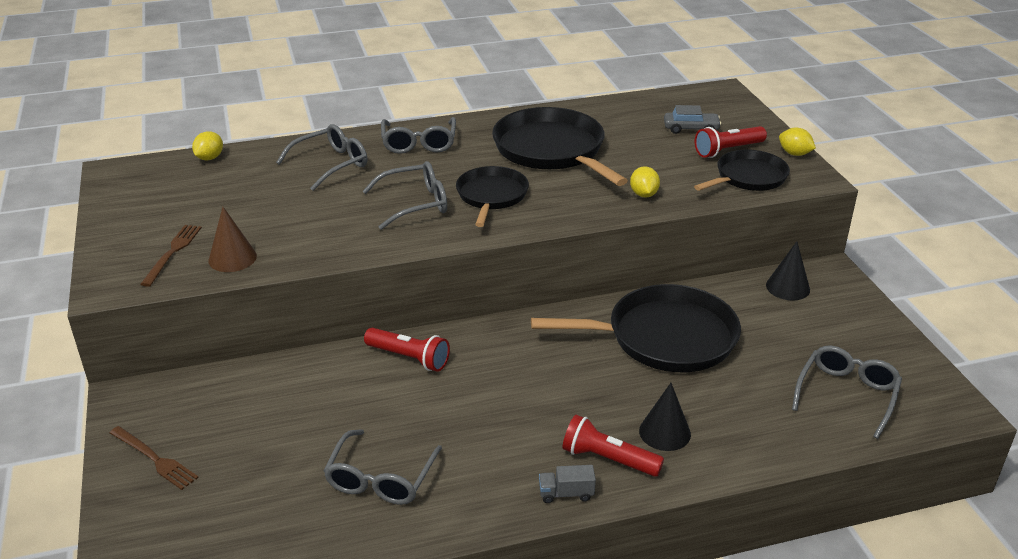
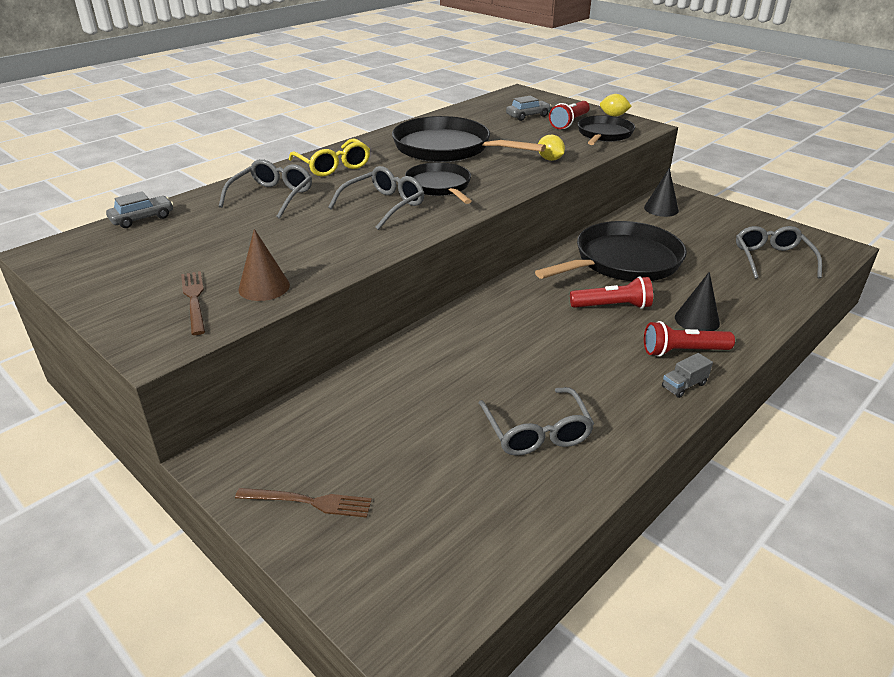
camera: 30 degrees left, 0 degrees up
yellow lemon [192,131,223,160] -> grey car [106,191,173,228]
red flashlight [364,328,450,372] -> red flashlight moved to [570,276,653,309]
grey glasses [381,117,456,154] -> yellow glasses [289,138,370,177]

